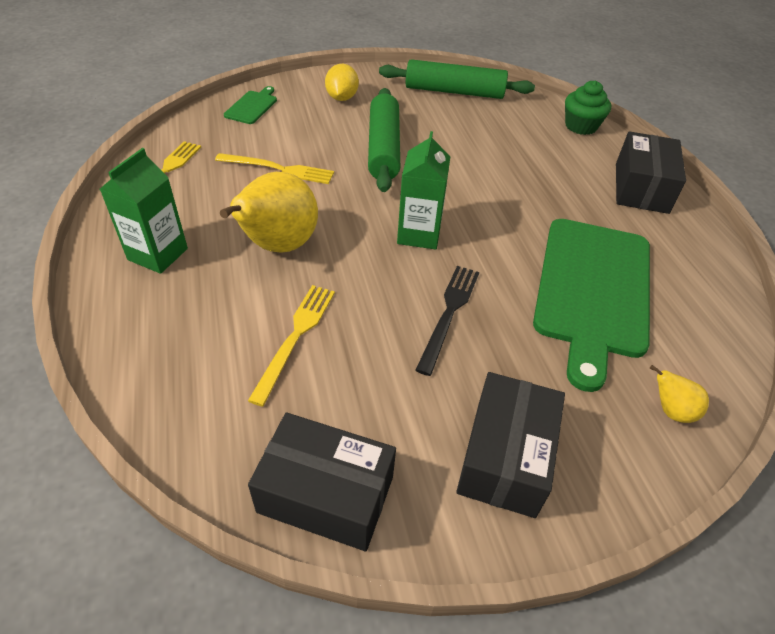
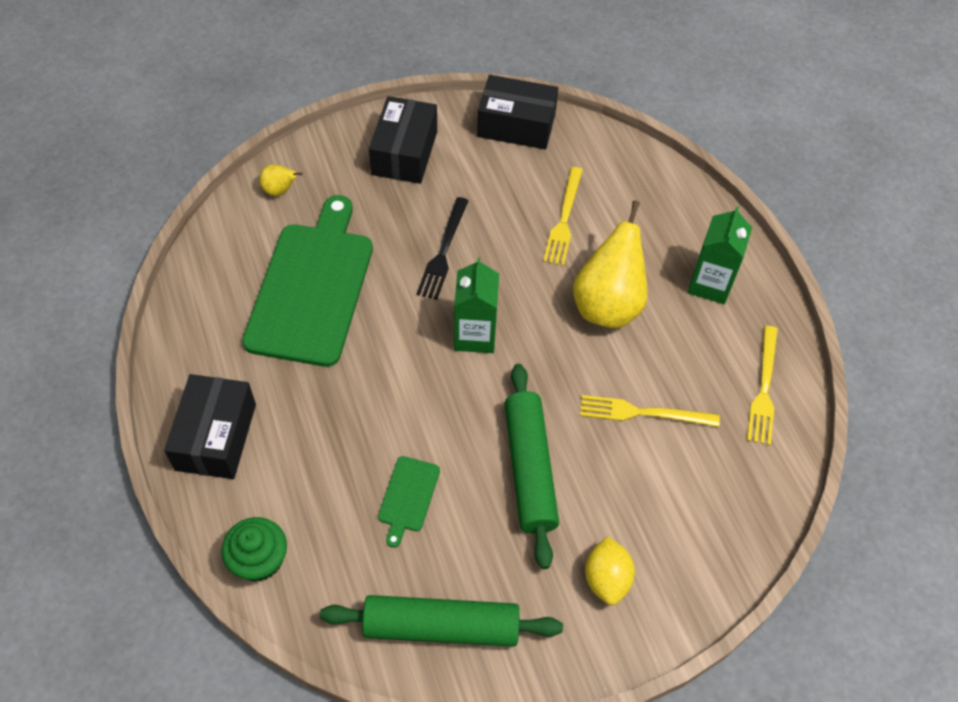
camera: 175 degrees right, 10 degrees up
green cutting board [224,86,277,124] -> green cutting board moved to [378,456,440,548]

